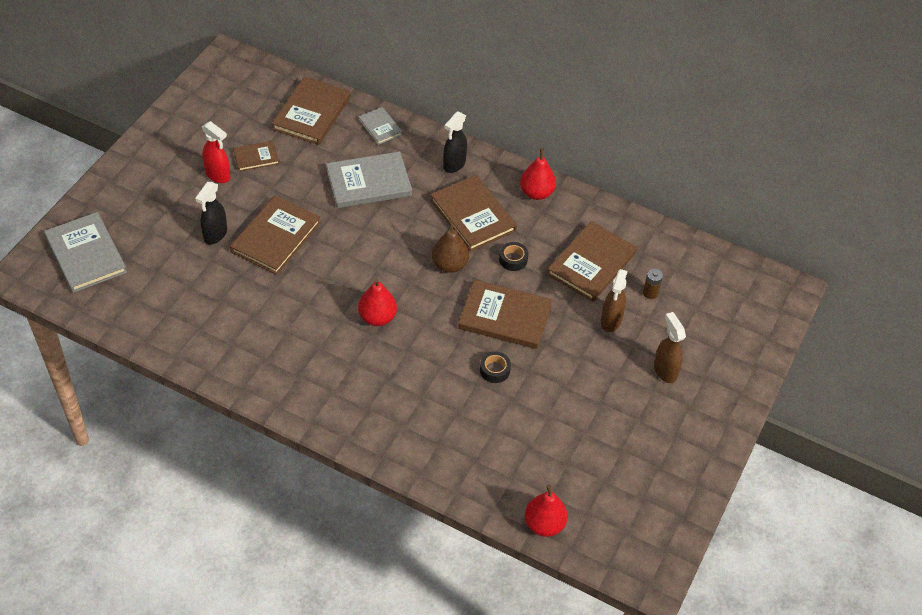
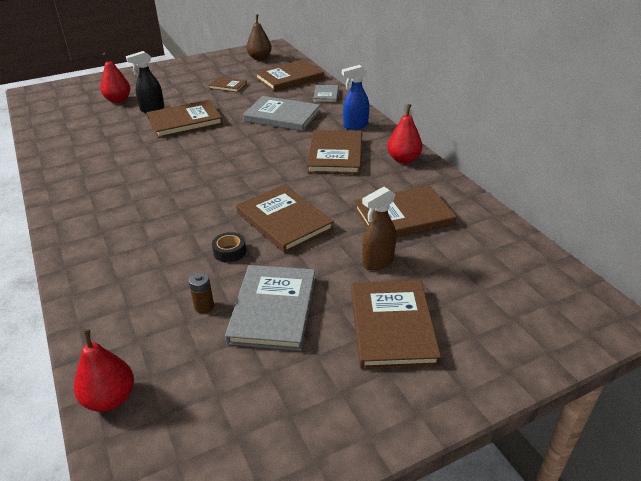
camera: 40 degrees right, 15 degrees down
grey book [44,212,127,293] -> grey book moved to [225,265,315,351]
red spray bottle [202,121,230,183] -> none
red pear [358,278,397,326] -> red pear moved to [100,53,130,103]
brown pear [432,220,469,273] -> brown pear moved to [246,14,272,60]
black spray bottle [443,111,467,173] -> blue spray bottle [342,65,369,130]
black tape [499,242,528,271] -> none
brown battery [643,269,663,299] -> brown battery moved to [189,272,214,313]
brown spray bottle [654,312,686,383] -> brown book [351,280,441,369]

